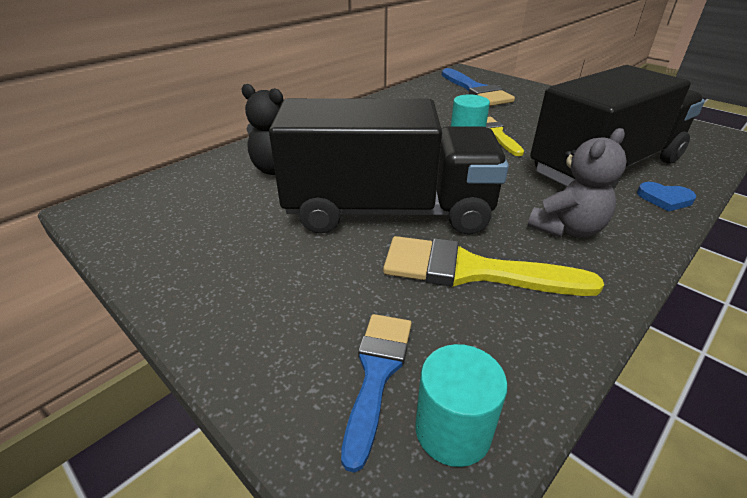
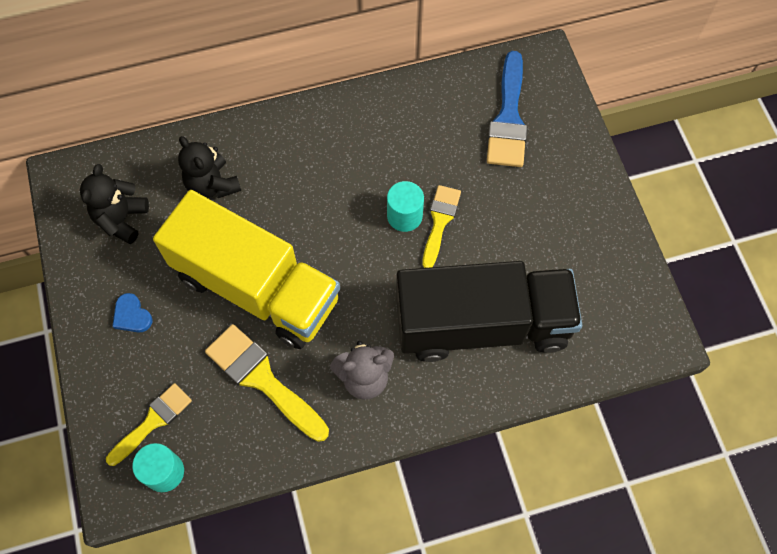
camera: 30 degrees right, 30 degrees up
black truck [269,98,509,235] -> yellow truck [153,190,340,349]
blue brush [341,314,412,473] -> yellow brush [106,383,192,466]
blue heart [637,182,696,212] -> blue heart moved to [112,293,152,333]
none -> black teddy bear [80,164,149,244]

